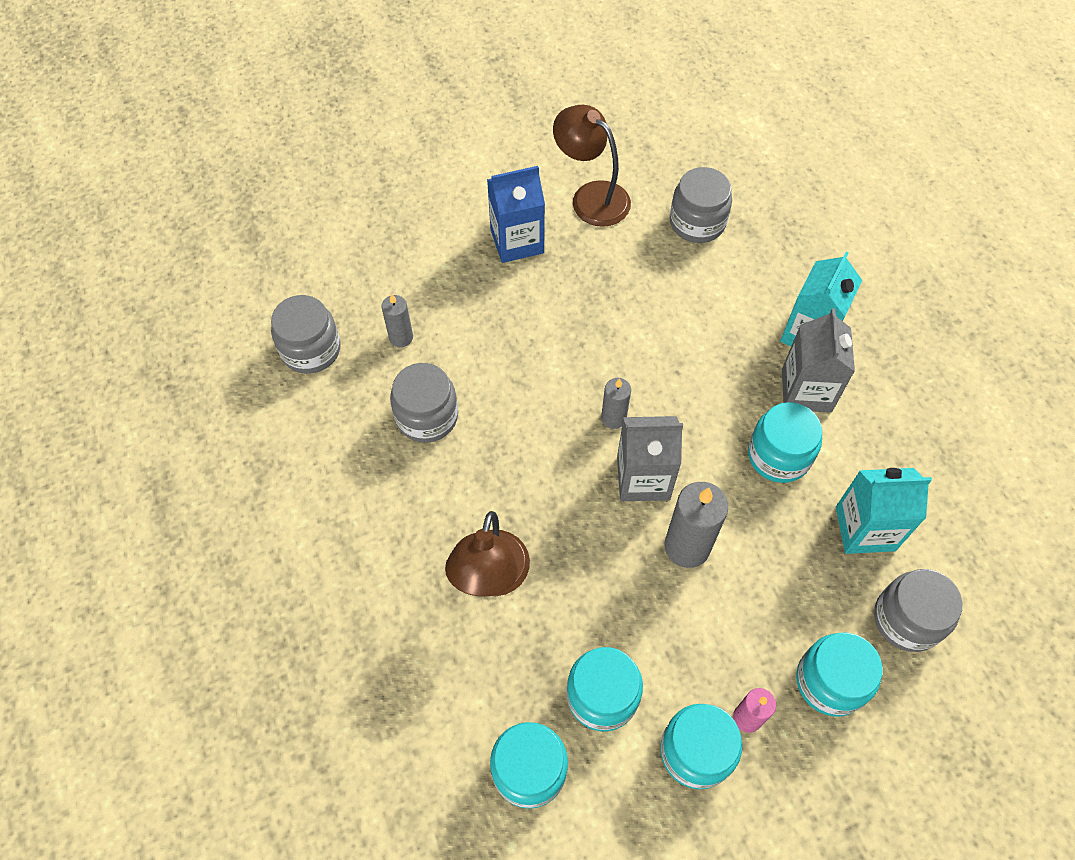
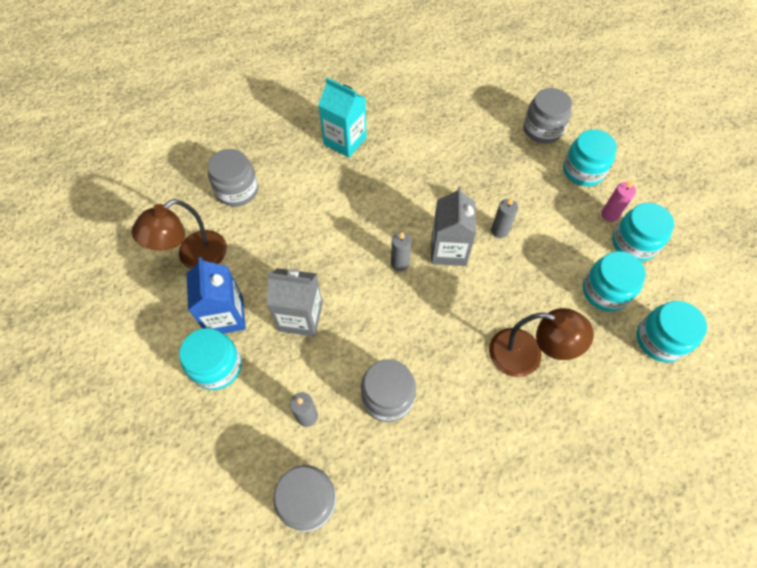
camera: 85 degrees left, 0 degrees up
grey candle [664,482,728,568] -> grey candle [491,198,518,238], size x0.58
turquoise jar [748,402,822,483] -> turquoise jar moved to [179,328,241,390]
grey carton [782,308,855,413] -> grey carton moved to [267,268,323,337]
turquoise carton [836,468,932,554] -> none

